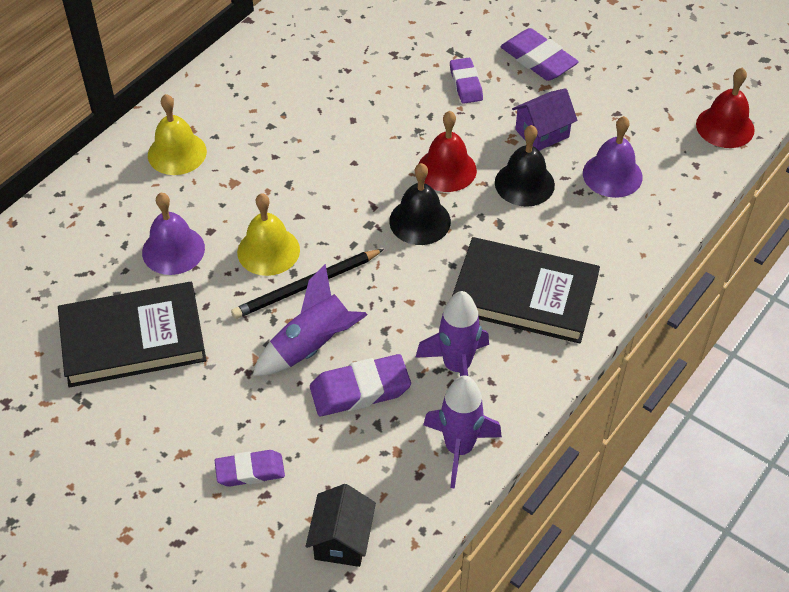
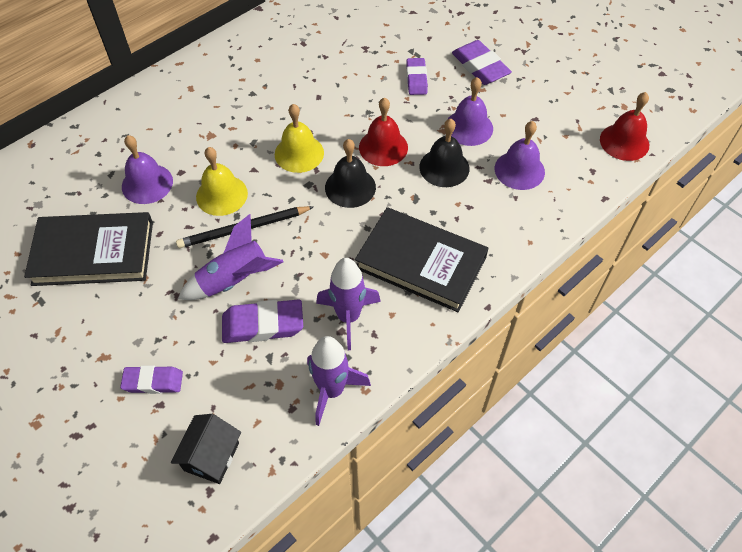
camera: 10 degrees right, 5 degrees up
yellow bell [148,94,207,175] -> yellow bell moved to [275,104,324,173]
purple house [512,88,578,151] -> purple bell [447,77,493,146]

